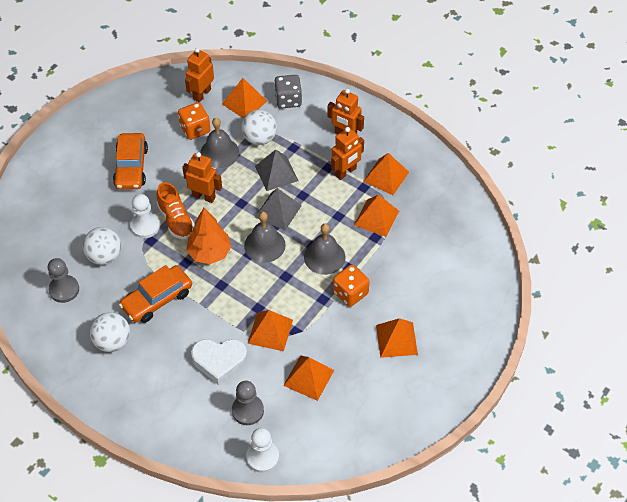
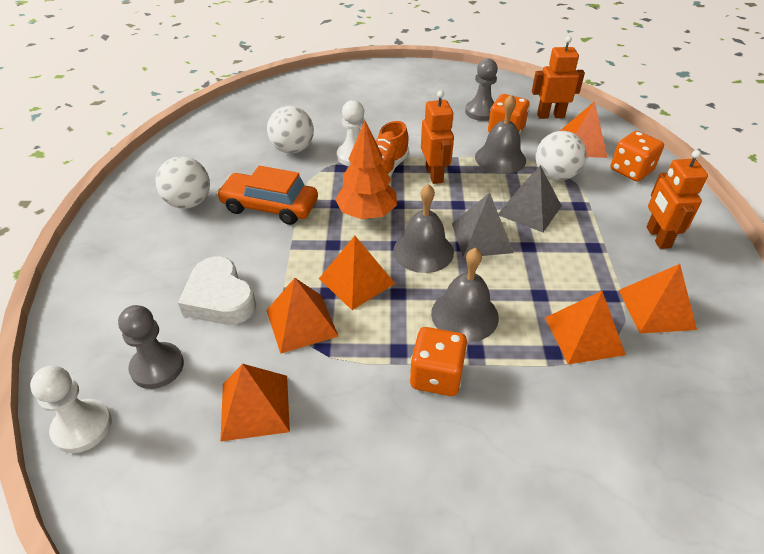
camera: 55 degrees right, 10 degrees down
grey pawn [48,258,79,303] -> grey pawn moved to [465,58,498,121]
orange car [113,133,148,190] -> none
grey dice [274,75,302,109] -> orange dice [610,131,664,182]
orange robot [331,127,364,180] -> none
orange pyramid [376,318,418,358] -> orange pyramid moved to [319,236,395,310]

